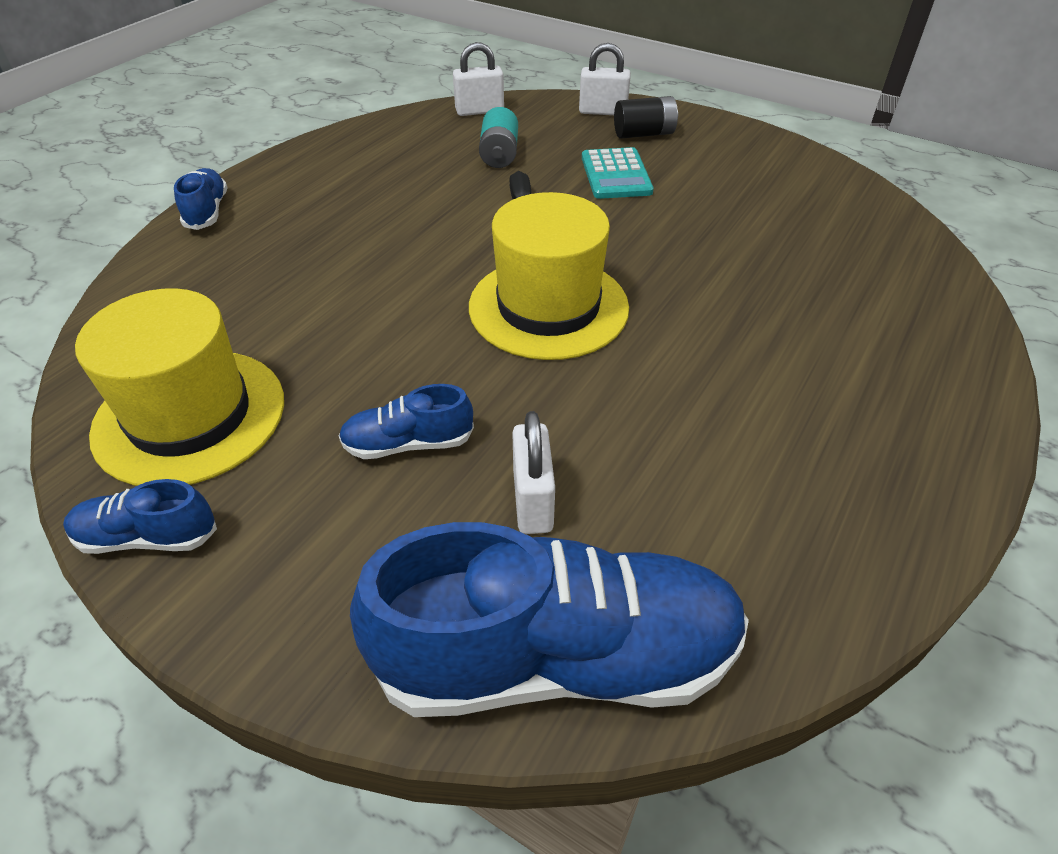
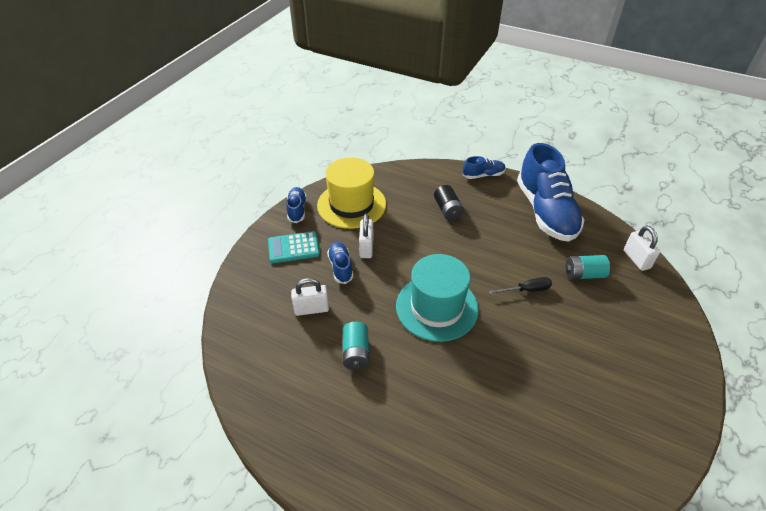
camera: 85 degrees right, 0 degrees up
blue shoe [350,522,749,717] -> blue shoe moved to [517,143,584,242]
yellow hat [469,192,629,360] -> turquoise hat [396,254,479,342]
white padlock [579,43,631,115] -> white padlock moved to [359,214,373,258]
turquoise calculator [582,147,654,199] -> turquoise calculator moved to [268,231,320,263]
black battery [614,96,678,139] -> black battery moved to [434,185,464,221]
none -> turquoise battery [343,322,369,370]

